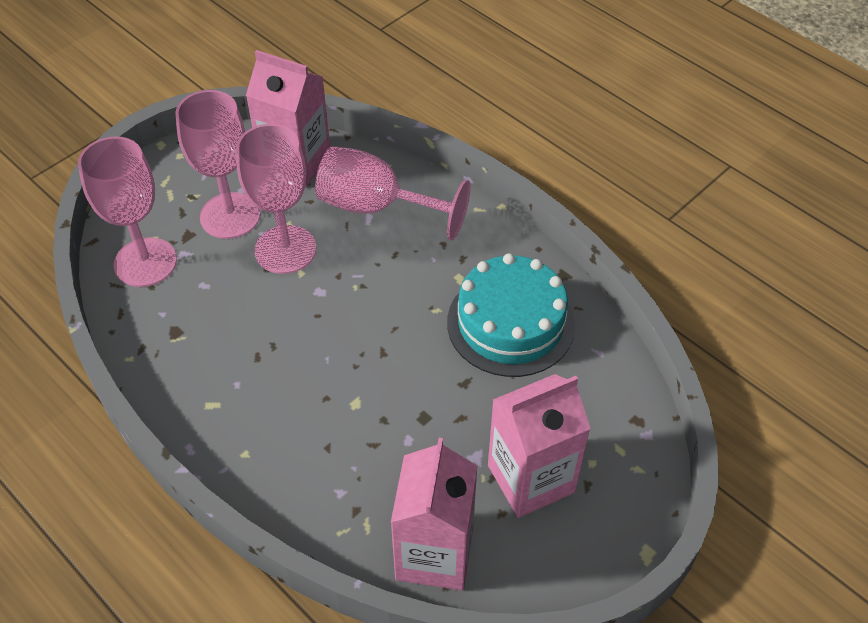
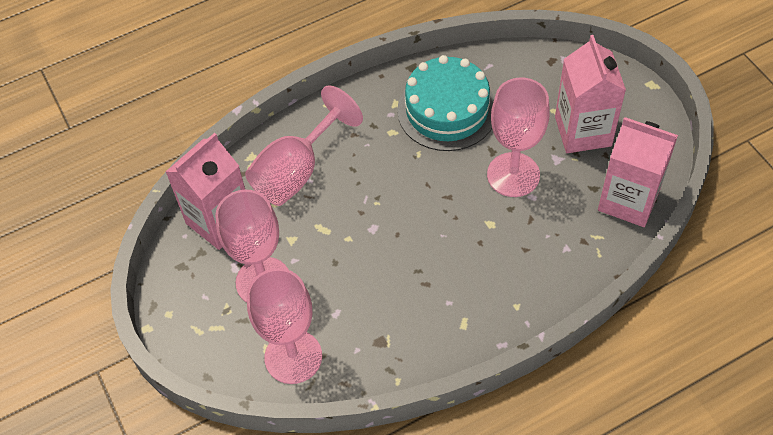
camera: 70 degrees left, 5 degrees up
pink goblet [236,124,316,274] -> pink goblet moved to [487,77,550,197]

